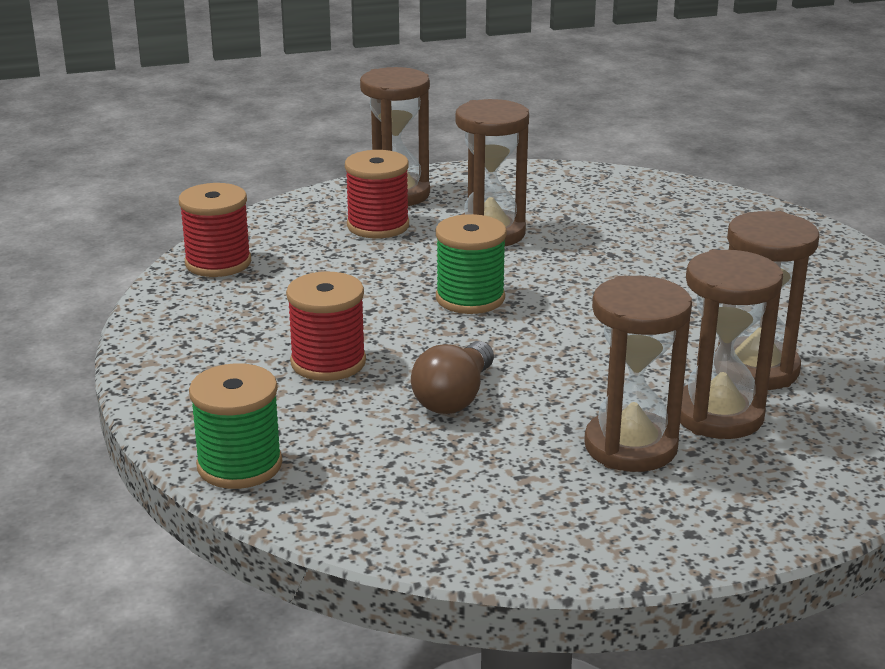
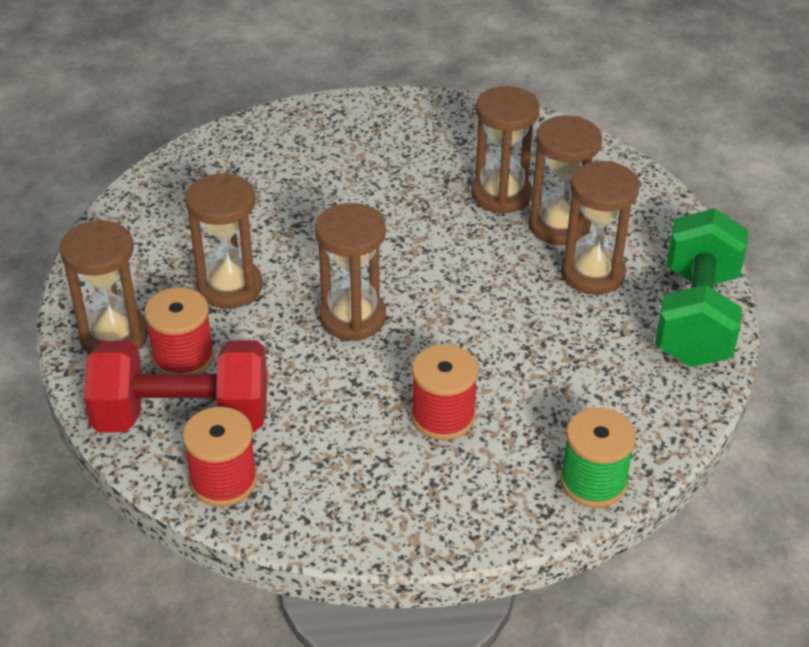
camera: 80 degrees left, 15 degrees up
brown light bulb [411,341,494,414] -> none
green spool [436,214,507,314] -> brown hourglass [315,203,386,341]
none -> red dumbbell [84,340,267,432]
none -> green dumbbell [655,208,749,367]

